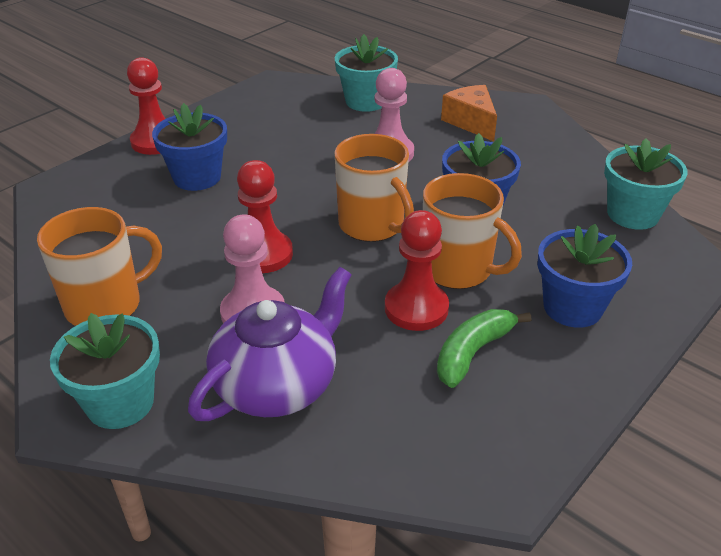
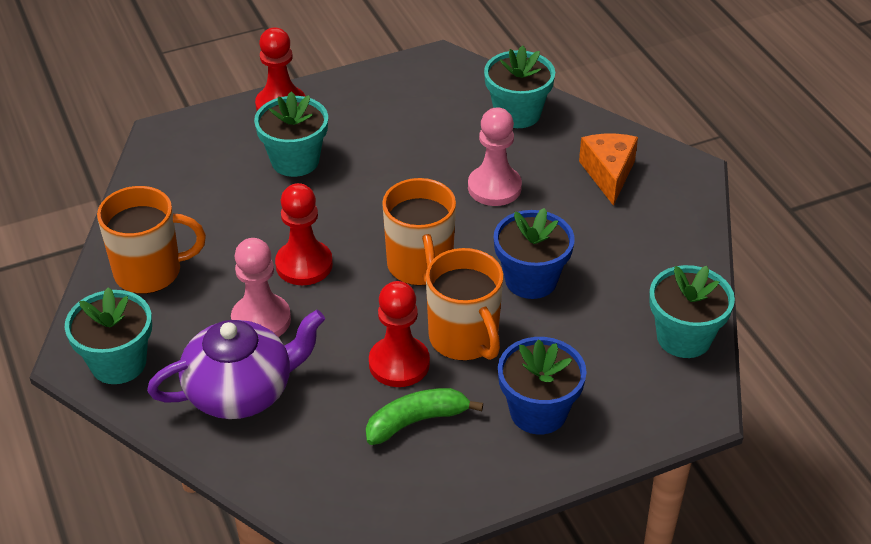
camera: 25 degrees right, 5 degrees up
blue flower pot [152,103,227,191] -> turquoise flower pot [254,91,328,177]

